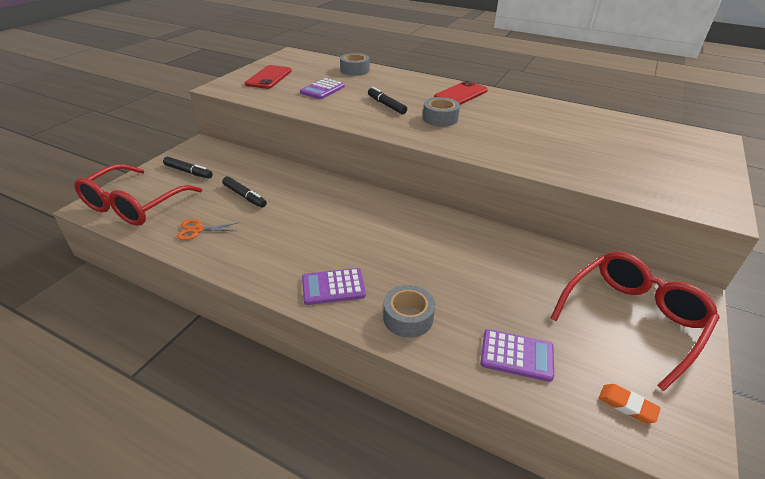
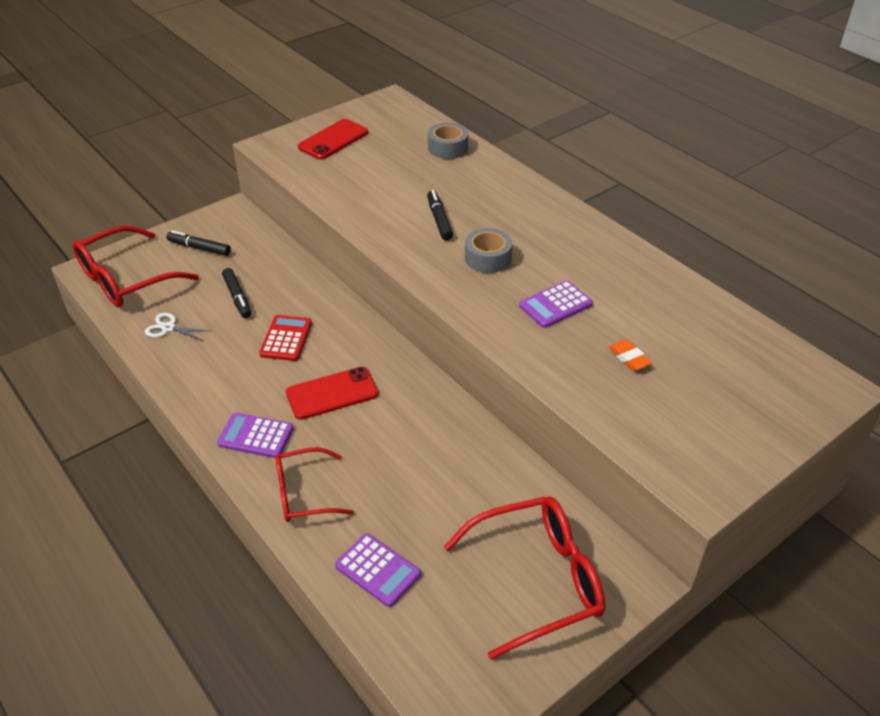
camera: 25 degrees right, 5 degrees up
black marker [163,157,213,179] -> black marker turned 150 degrees clockwise [167,230,231,256]
orange scissors [177,219,238,240] -> white scissors [145,313,211,341]
purple calculator [300,78,345,99] -> purple calculator moved to [519,281,593,328]
grey tape [383,285,435,338] -> red glasses [275,447,354,522]
red phone [434,81,488,105] -> red phone moved to [286,367,378,420]
orange eraser [599,384,661,423] -> orange eraser moved to [609,339,652,371]
none -> red calculator [259,315,312,361]

